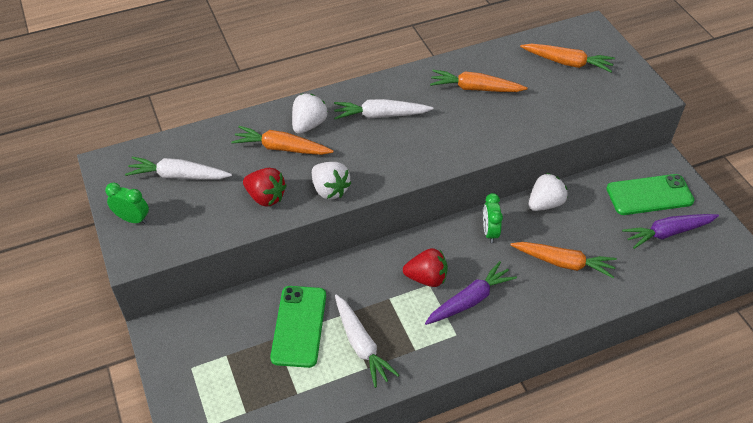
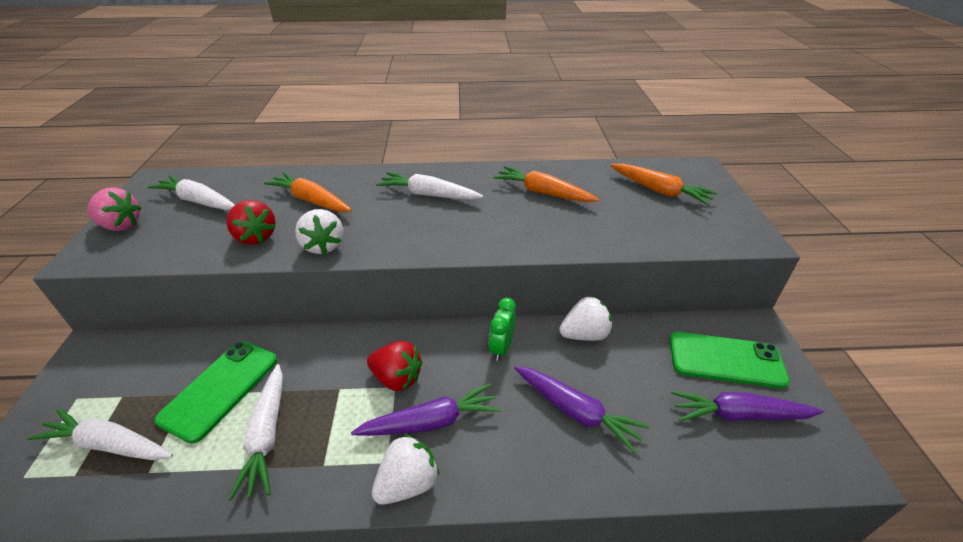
camera: 20 degrees right, 10 degrees down
green clock [105,183,149,224] -> pink strawberry [87,187,142,231]
white strawberry [292,94,328,134] -> white strawberry moved to [372,434,439,505]
orange carrot [511,242,617,278] -> purple carrot [514,366,649,454]
none -> white carrot [27,408,173,460]

